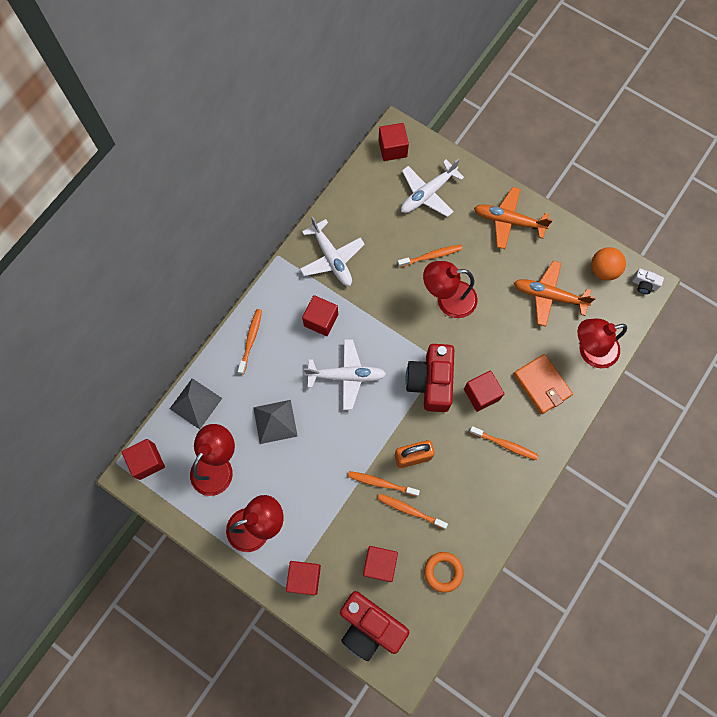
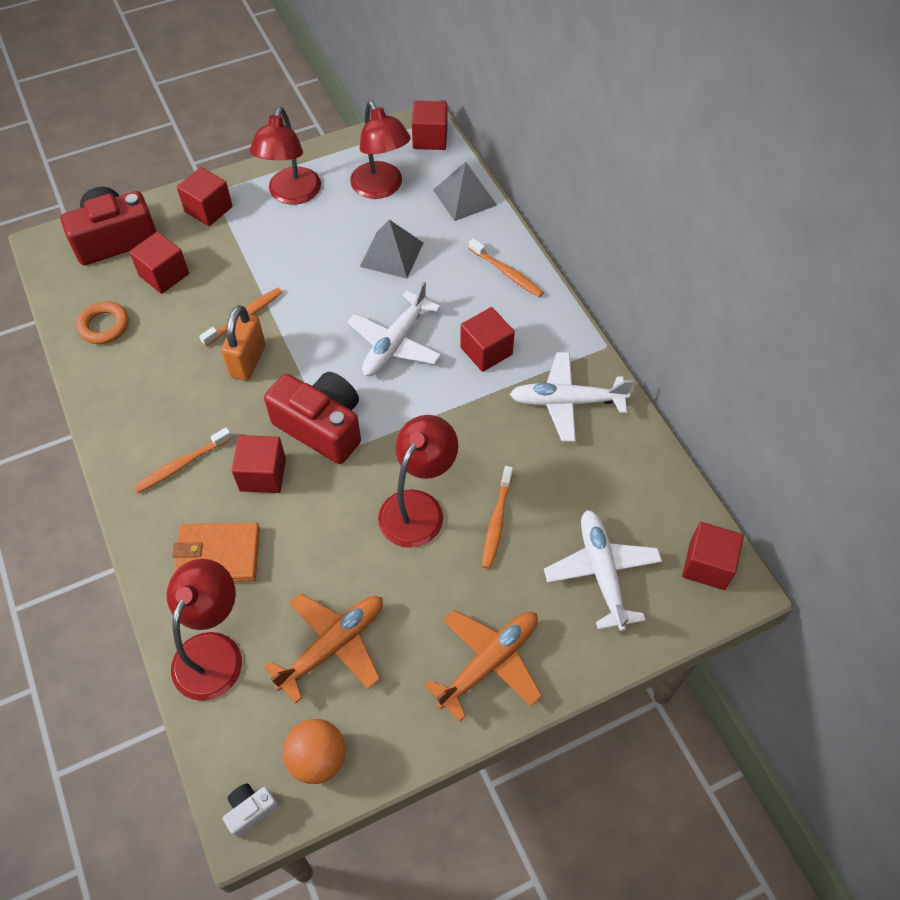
camera: 120 degrees right, 15 degrees down
orange toothbrush [378,494,448,529] -> none

